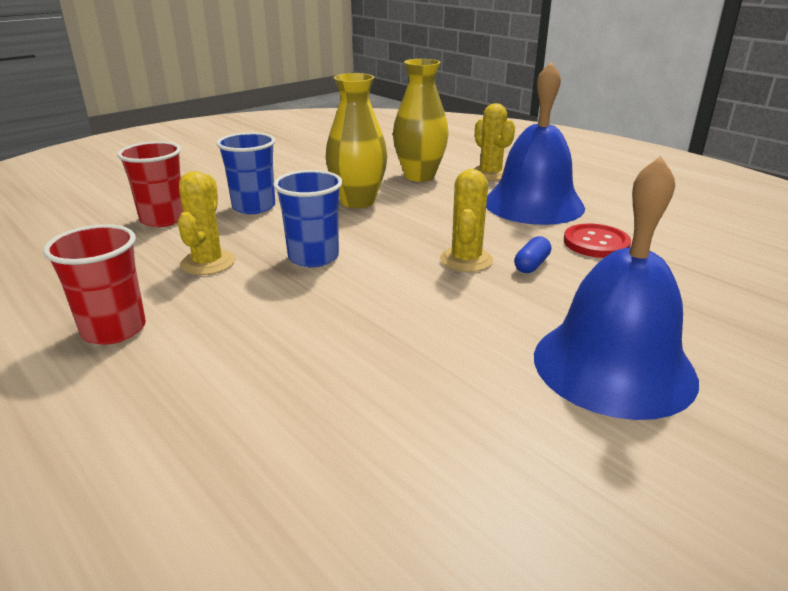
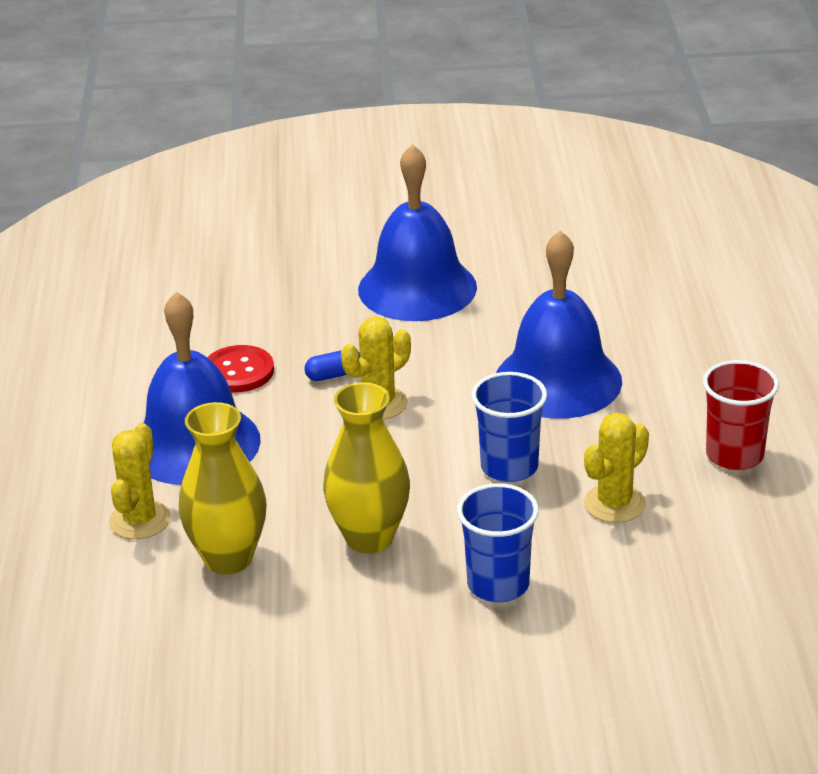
camera: 140 degrees left, 5 degrees up
red cup [117,141,183,227] -> none
none -> blue bell [496,230,622,419]

